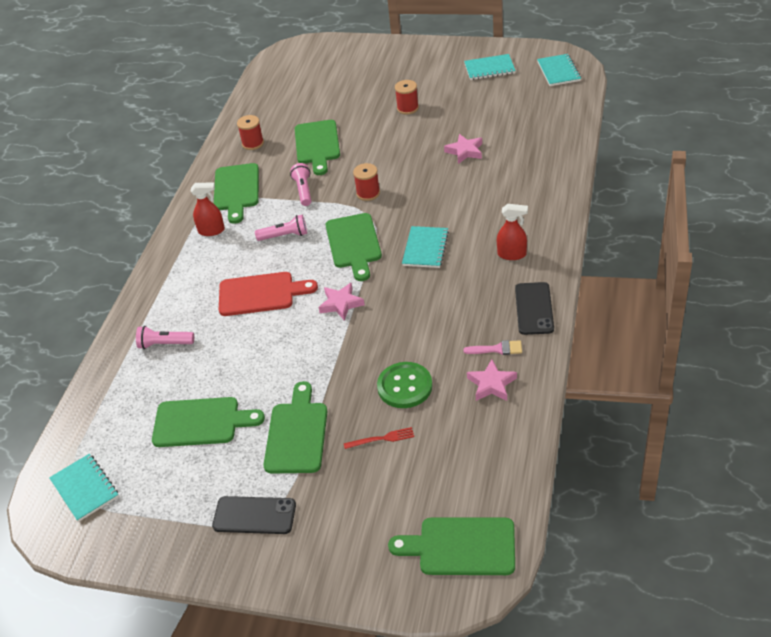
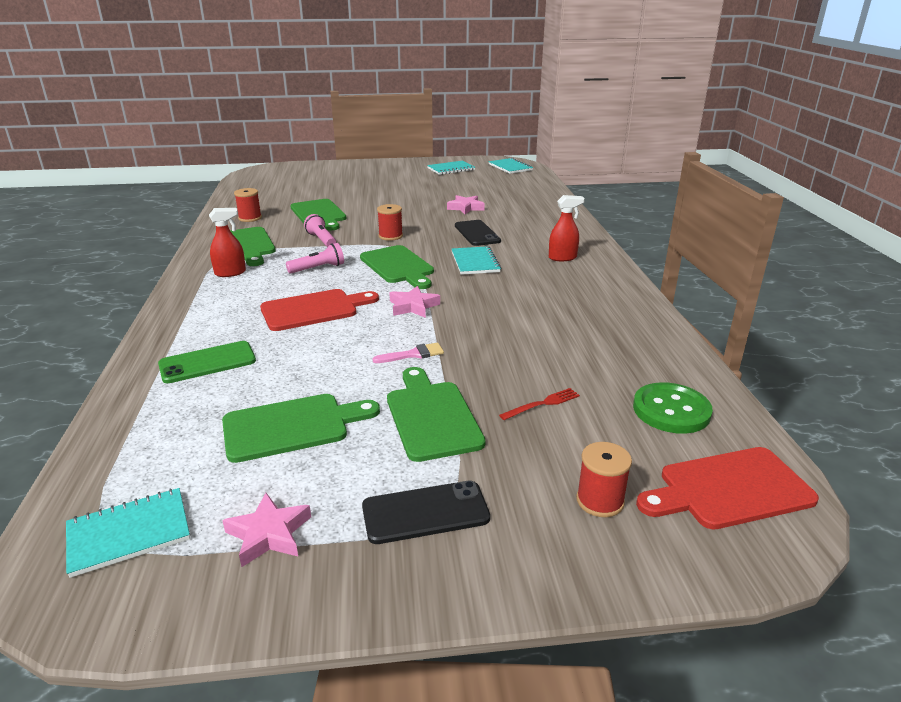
camera: 25 degrees left, 15 degrees down
turquoise notebook [49,454,119,522] -> turquoise notebook turned 60 degrees counterclockwise [66,488,190,578]
pink flashlight [136,326,194,349] -> green phone [158,341,256,383]
green button [377,362,432,408] -> green button moved to [633,382,713,434]
green cutting board [388,518,515,575] -> red cutting board [636,447,819,529]
red spool [395,80,419,114] -> red spool moved to [576,442,632,517]
pink brush [463,340,522,355] -> pink brush moved to [372,343,444,363]
pink star [467,359,517,401] -> pink star moved to [222,493,311,567]
black phone [515,282,554,335] -> black phone moved to [455,220,501,246]

